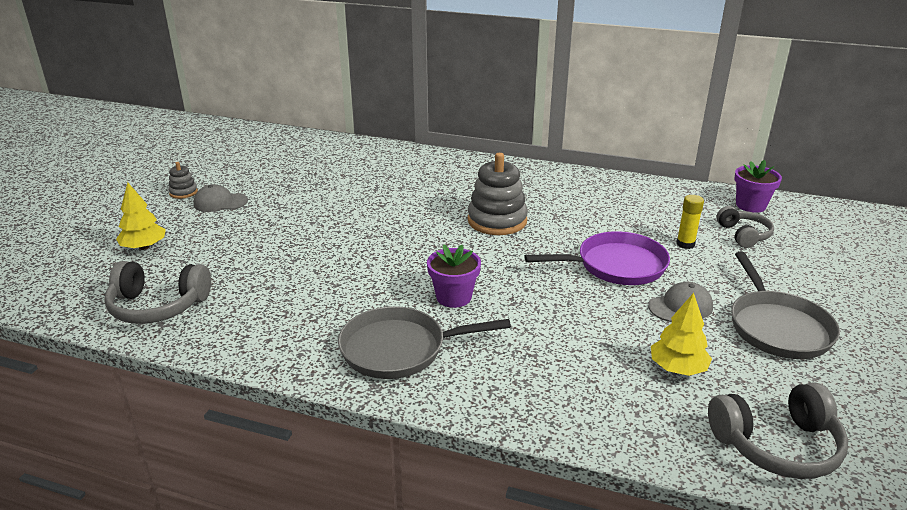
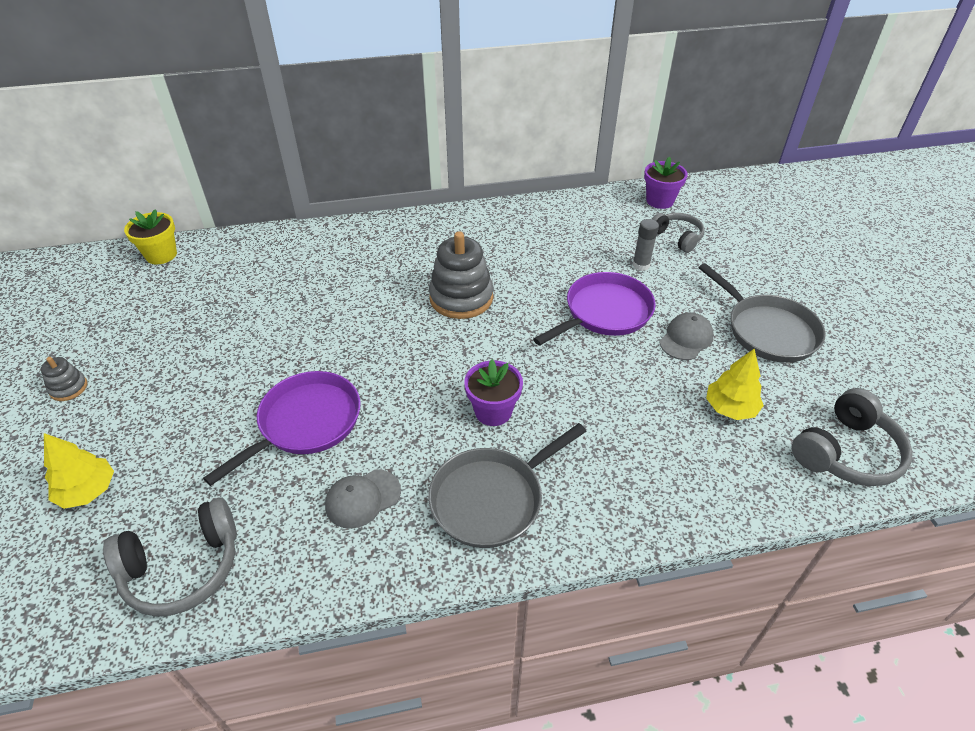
camera: 30 degrees left, 15 degrees up
grey cap [193,184,248,212] -> grey cap moved to [325,469,401,529]
yellow glue stick [676,195,704,249] -> grey glue stick [632,219,659,271]
none -> yellow flower pot [124,209,177,264]
none -> purple pan [203,371,360,486]

